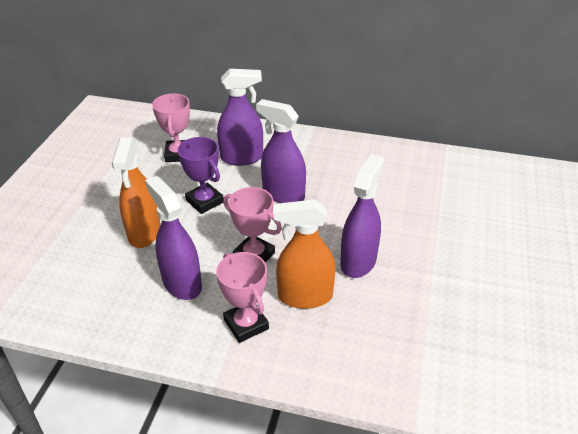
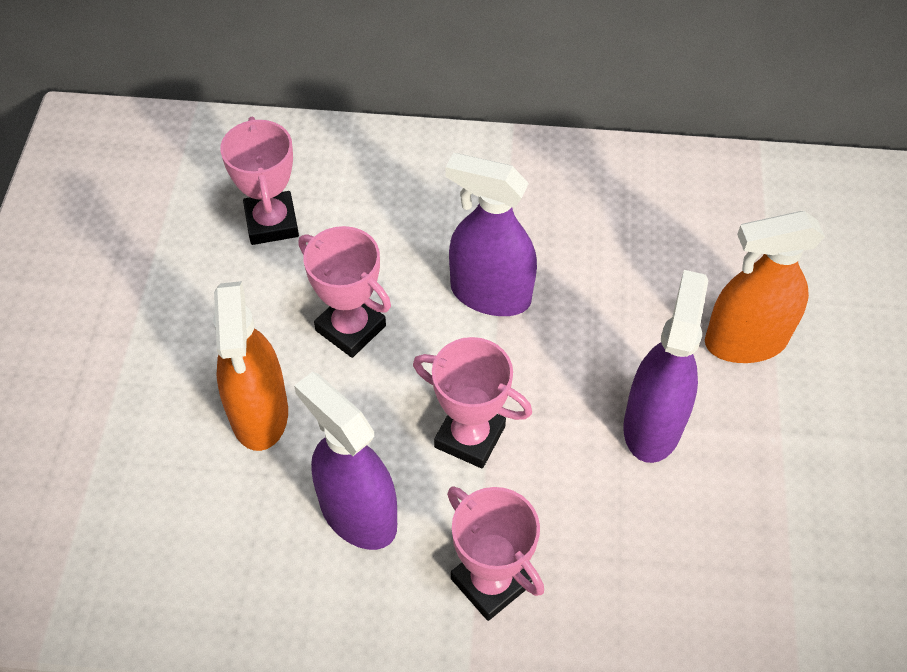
camera: 10 degrees left, 15 degrees up
purple trophy [178,137,223,214] -> pink trophy [298,226,391,358]
purple spray bottle [217,69,263,166] -> none
orange spray bottle [274,200,336,309] -> orange spray bottle moved to [705,211,825,363]

